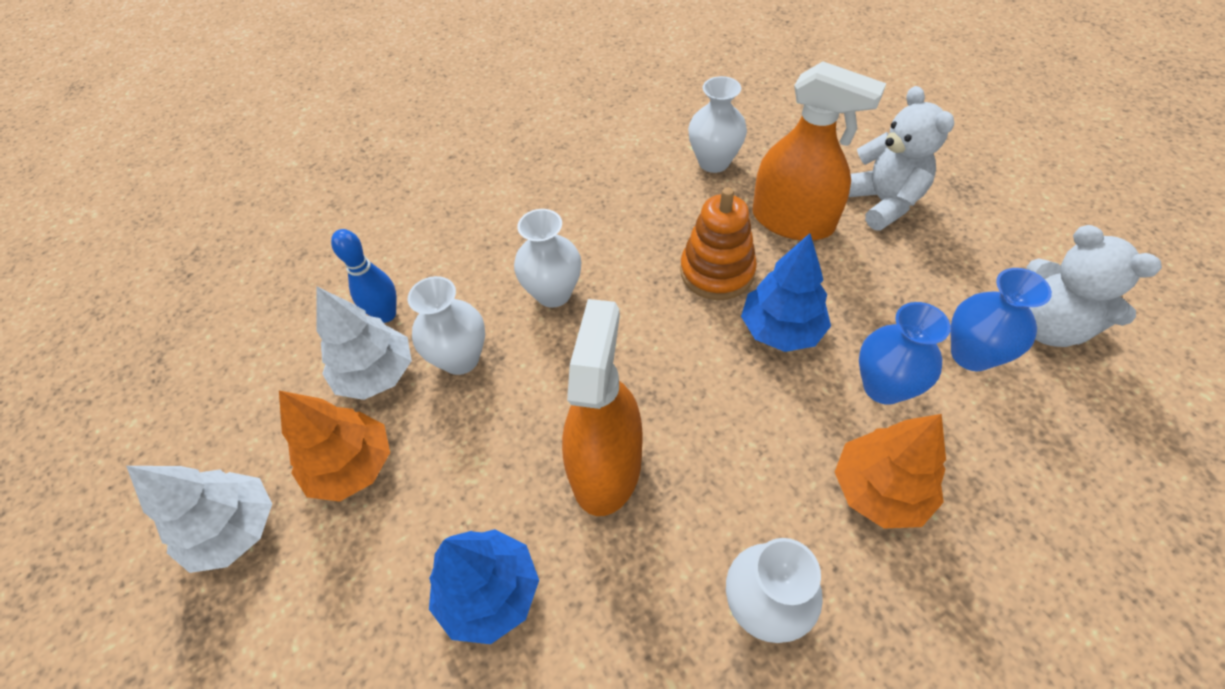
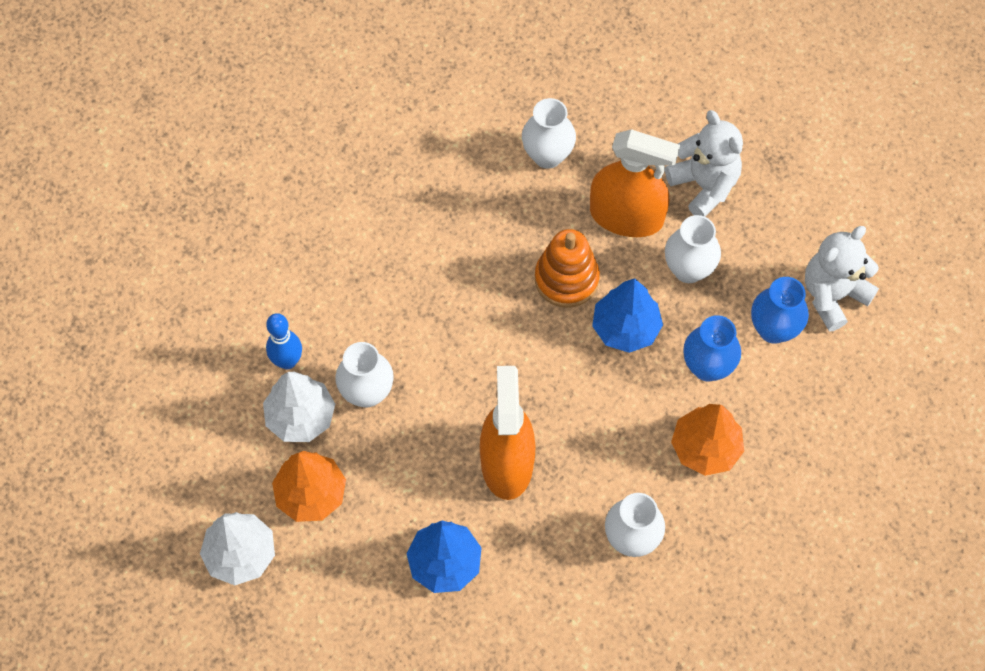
camera: 15 degrees left, 10 degrees up
white vase [514,209,581,308] -> white vase moved to [665,215,721,283]
white teddy bear [1027,225,1162,347] -> white teddy bear turned 105 degrees clockwise [805,226,879,332]

